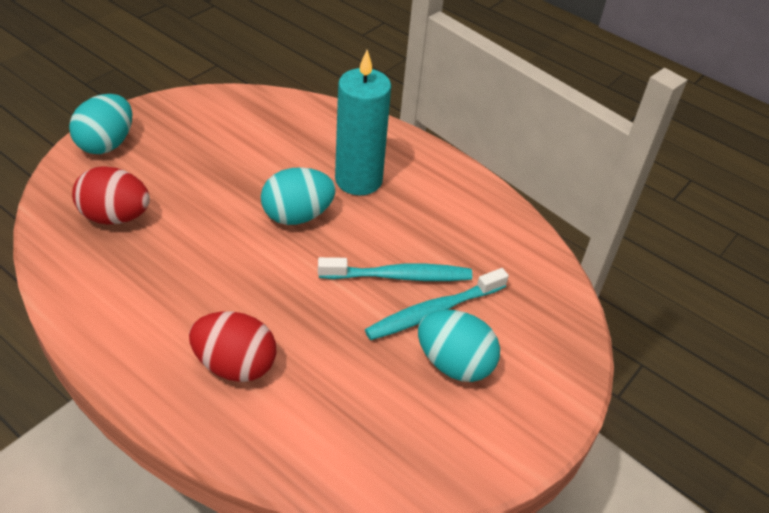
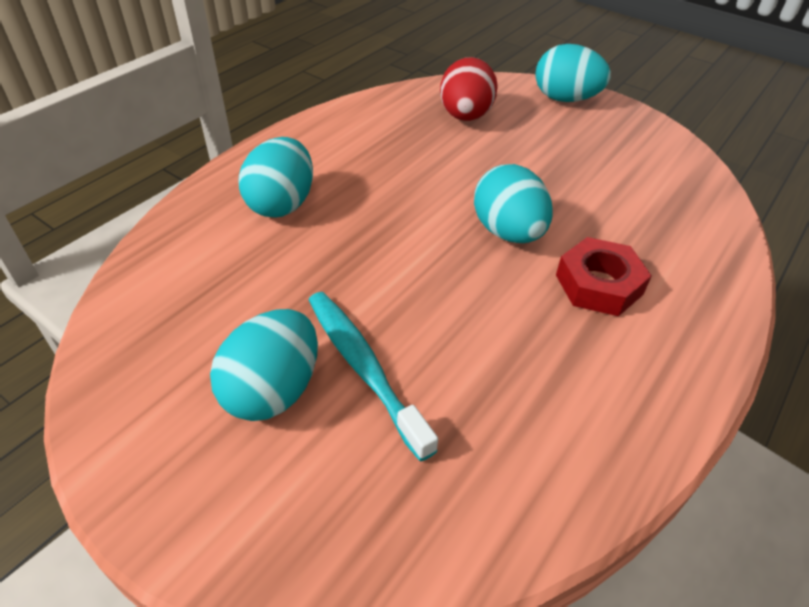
camera: 90 degrees right, 0 degrees up
red egg [189,311,277,382] -> turquoise egg [238,137,313,218]
turquoise toothbrush [318,257,472,281] -> none
turquoise candle [335,50,391,195] -> red nut [556,237,652,316]

